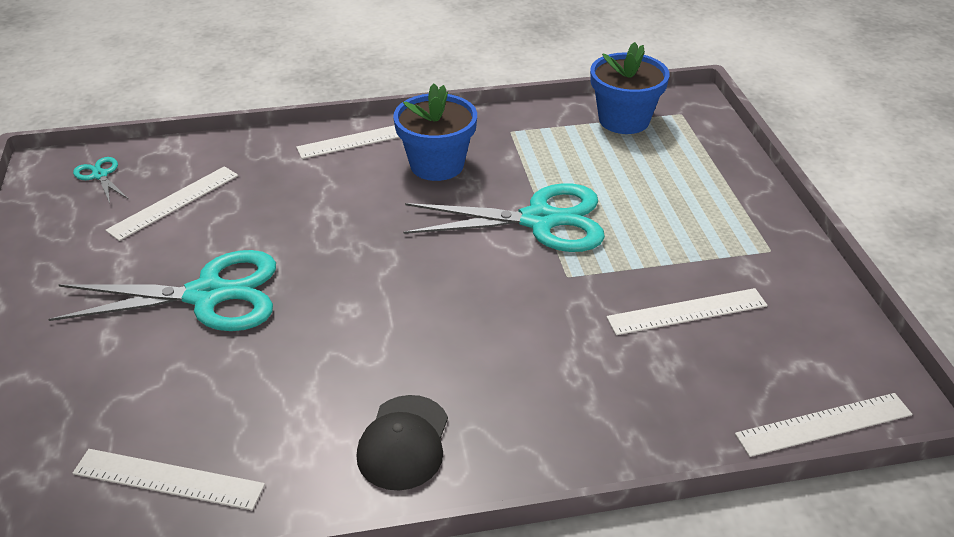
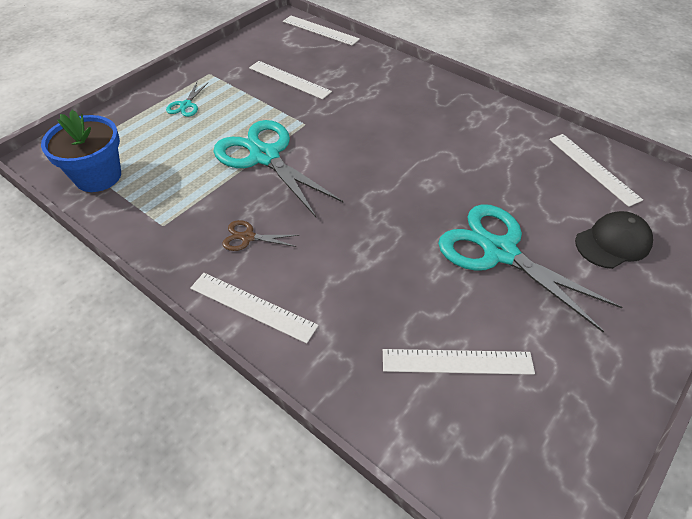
camera: 130 degrees left, 10 degrees up
turquoise scissors [73,157,128,203] -> turquoise scissors moved to [166,82,208,117]
black cap [356,395,448,491] -> black cap moved to [575,211,653,269]
blue flower pot [393,83,477,181] -> brown scissors [222,220,299,251]

